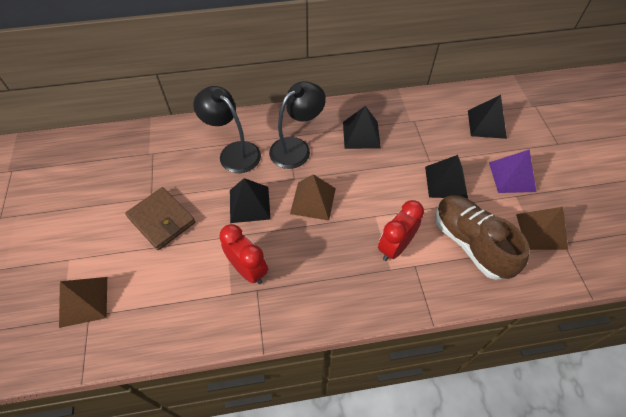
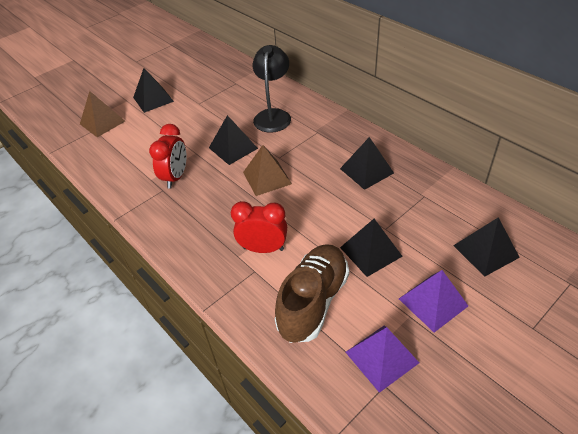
camera: 60 degrees right, 10 degrees down
brown wallet [125,187,195,250] -> none
black lamp [269,81,326,169] -> none
brown pyramid [516,207,568,250] -> purple pyramid [345,325,419,393]
none -> black pyramid [133,68,174,113]

